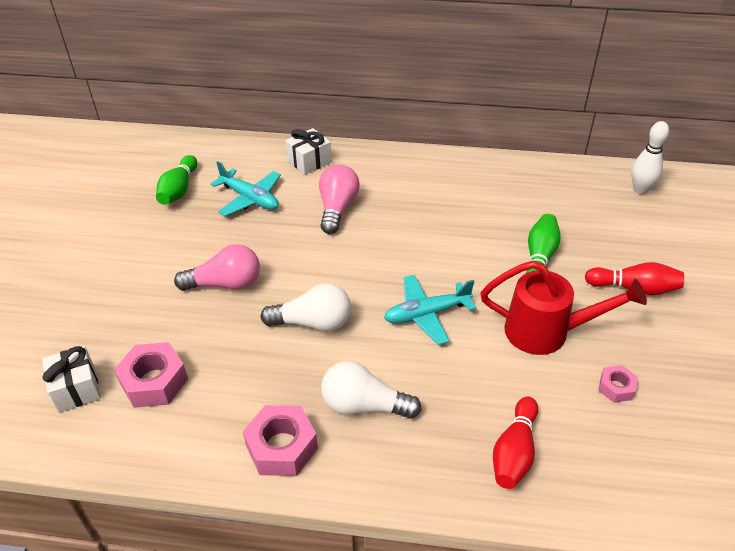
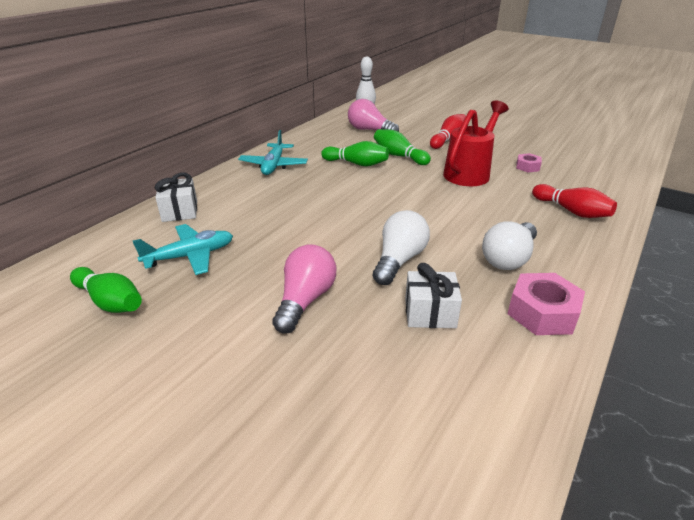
camera: 65 degrees left, 10 degrees down
white gift [42,346,101,413] -> white gift moved to [405,263,462,328]
pink nut [114,342,188,408] -> none
pink light bulb [319,165,360,234] -> pink light bulb moved to [348,99,399,132]
turquoise plane [384,275,476,345] -> turquoise plane moved to [238,130,308,175]
none -> green bowling pin [321,141,389,166]

